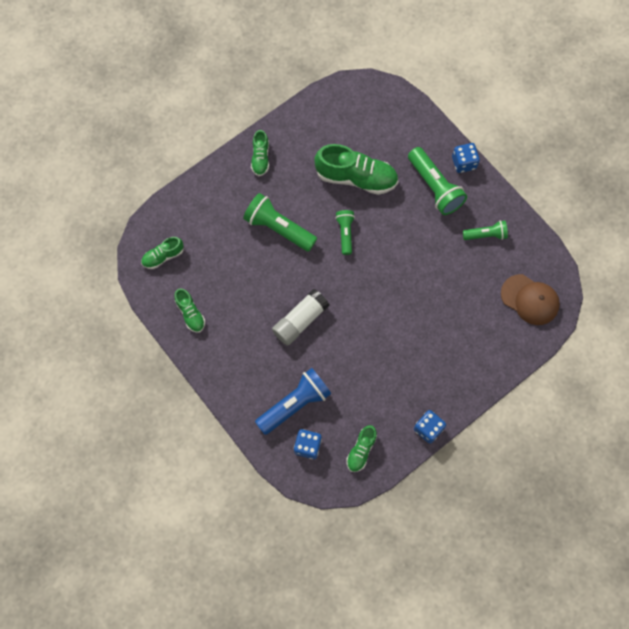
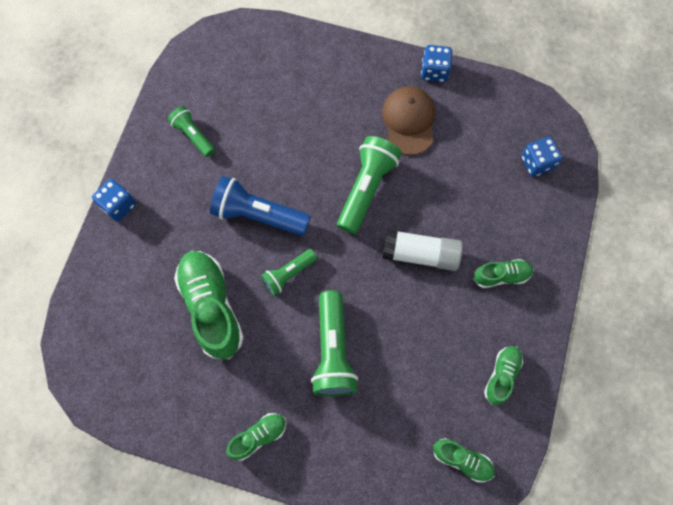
camera: 125 degrees left, 0 degrees up
blue flashlight [255,368,332,435] -> blue flashlight moved to [210,176,311,236]
green shoe [346,425,377,472] -> green shoe moved to [473,259,533,288]
green flashlight [408,147,467,215] -> green flashlight moved to [337,136,402,234]
brown cap [501,274,560,325] -> brown cap moved to [382,86,435,155]

